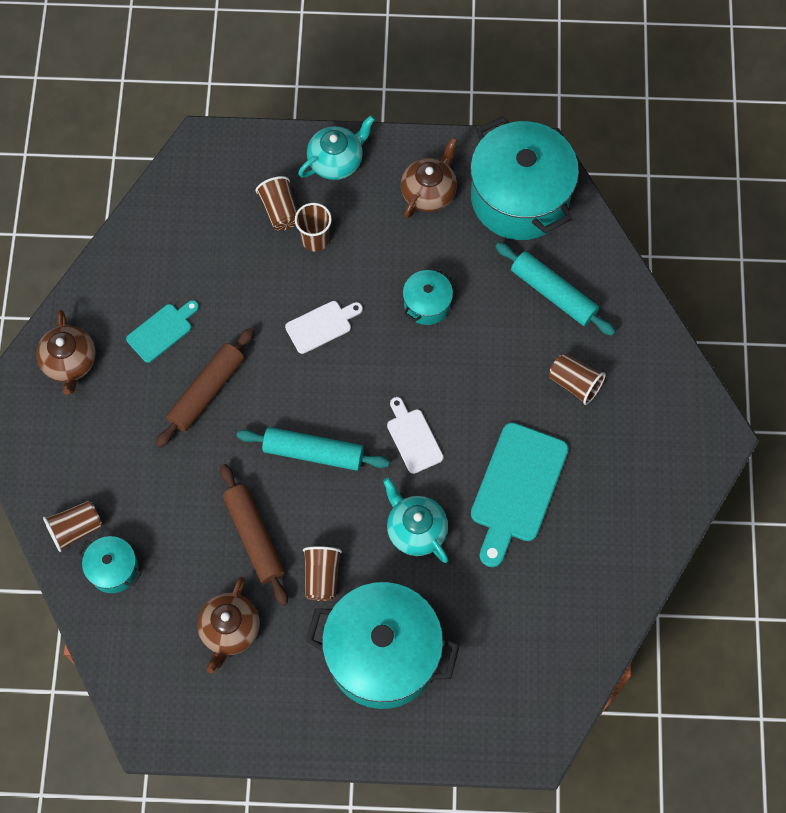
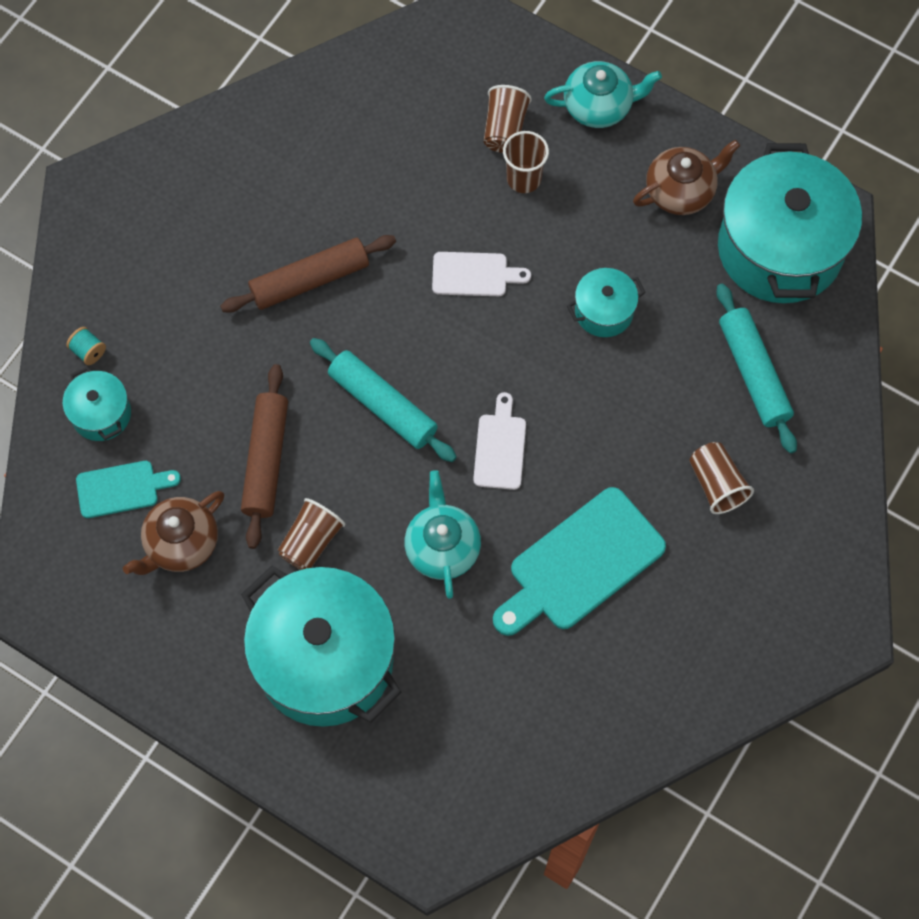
camera: 30 degrees right, 0 degrees up
brown teapot [36,310,96,395] -> none
brown cup [43,501,102,552] -> turquoise spool [66,327,106,365]
turquoise cutting board [126,300,199,363] -> turquoise cutting board moved to [76,461,181,518]

